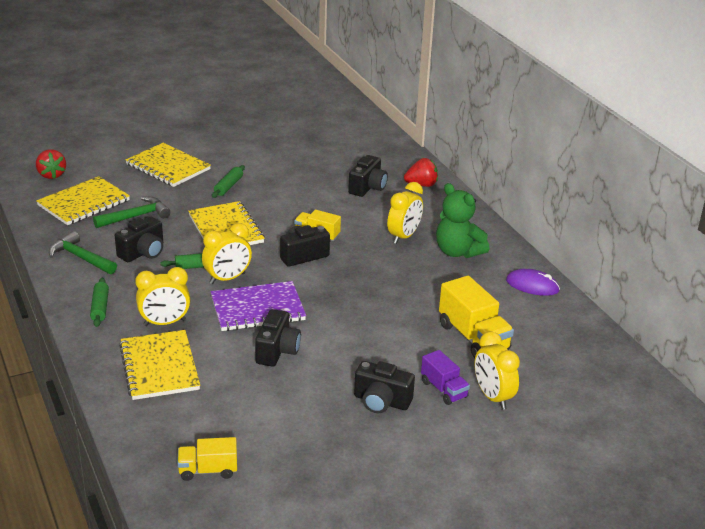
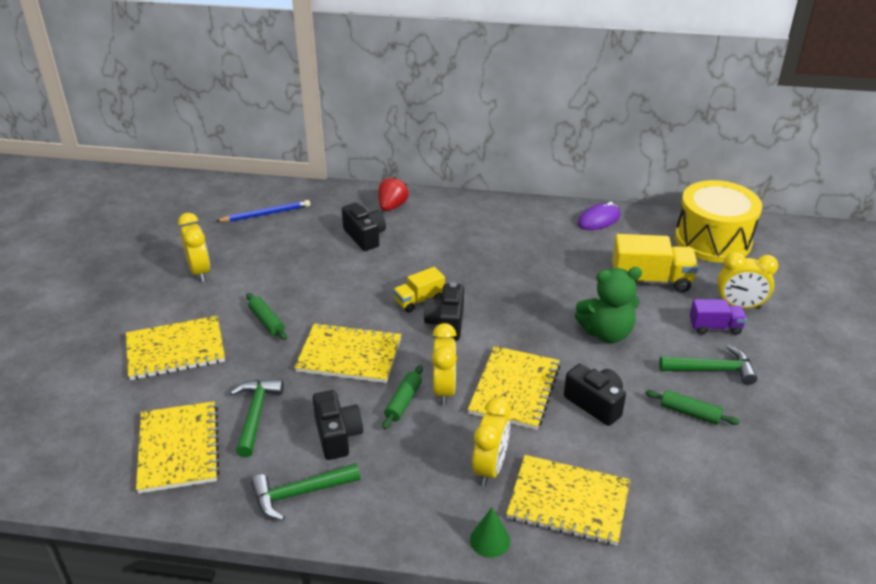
camera: 55 degrees left, 5 degrees up
red strawberry [36,149,66,179] -> none
green rolling pin [90,278,109,327] -> green rolling pin moved to [645,390,740,425]
yellow truck [177,437,237,481] -> none
purple notebook [211,281,306,331] -> yellow notebook [468,346,560,430]
black camera [354,361,415,413] -> green hammer [659,345,757,385]
yellow clock [387,182,423,244] -> yellow clock moved to [178,213,210,282]
green teddy bear [436,183,490,258] -> green teddy bear moved to [575,267,642,343]
none -> blue pencil [216,200,310,222]
none -> green cone [470,508,510,558]
none -> yellow drum [675,180,762,263]

